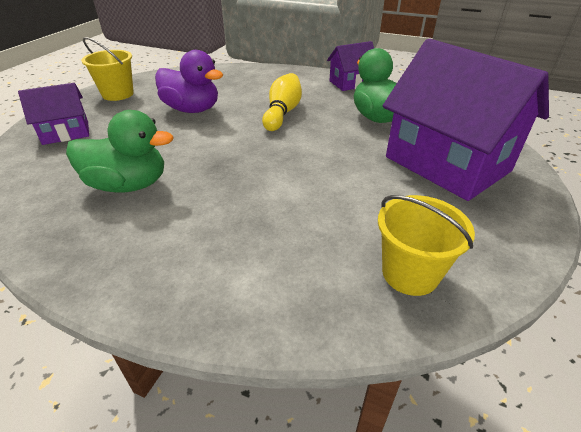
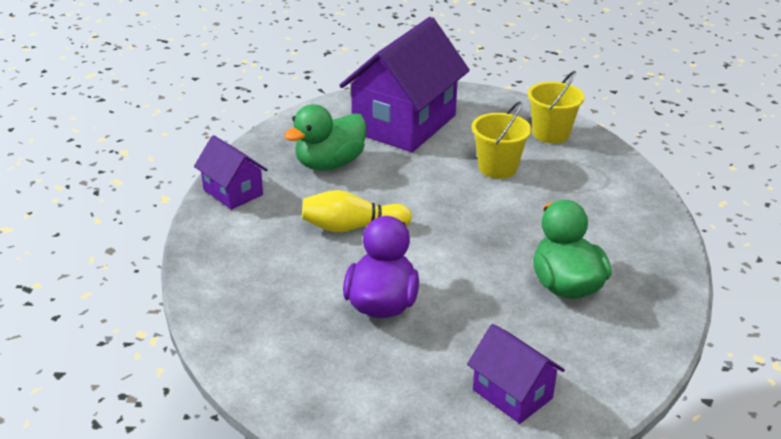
camera: 110 degrees left, 5 degrees down
yellow bucket [81,37,134,101] -> yellow bucket moved to [472,101,532,179]

